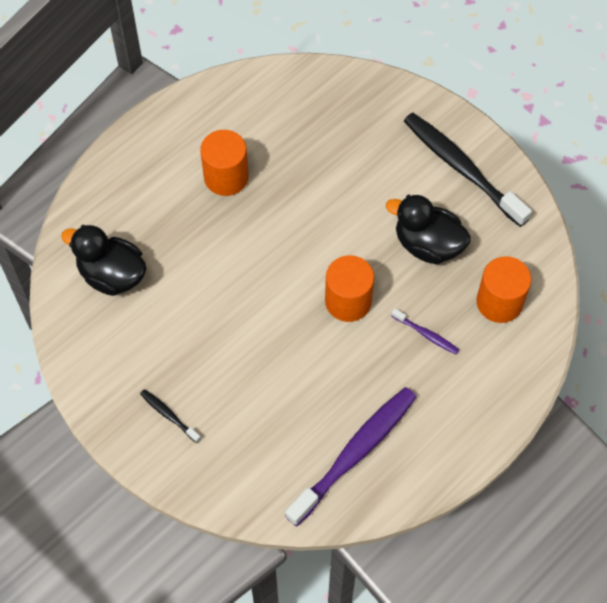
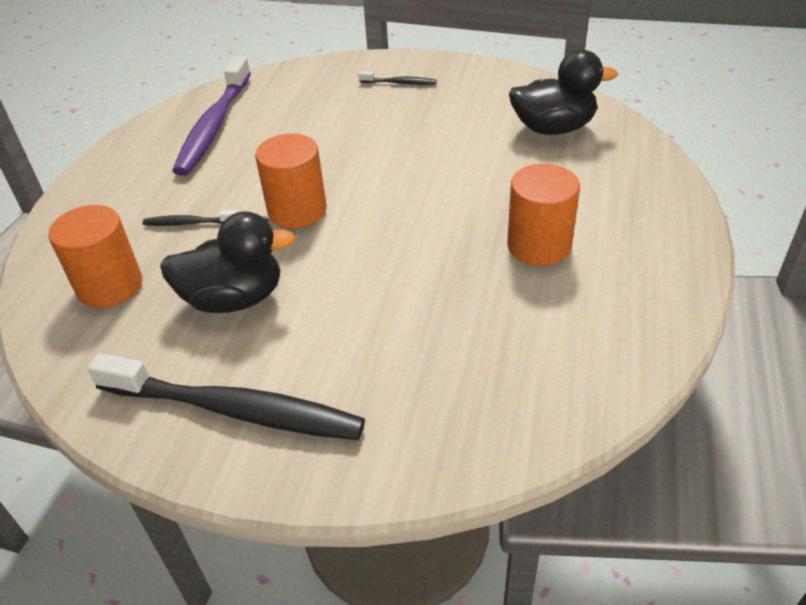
camera: 150 degrees right, 20 degrees down
purple toothbrush [391,308,459,355] -> black toothbrush [143,210,238,226]

